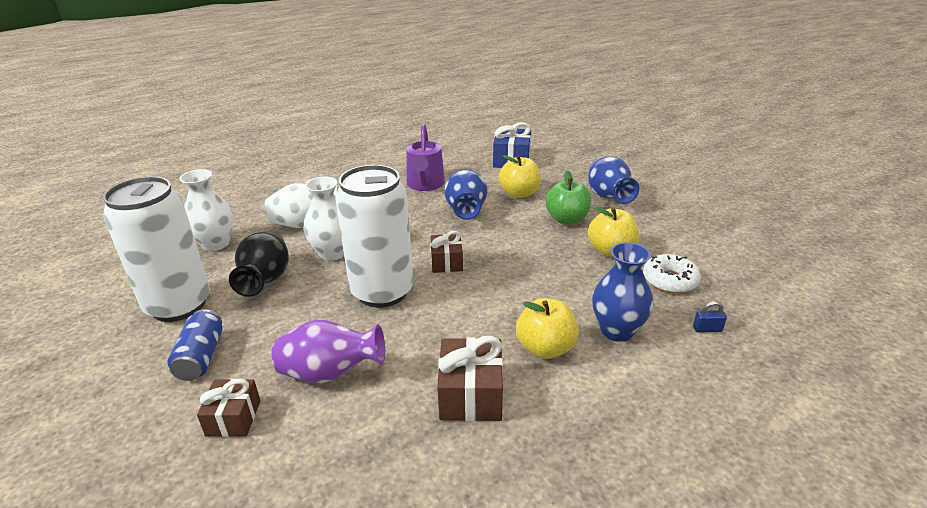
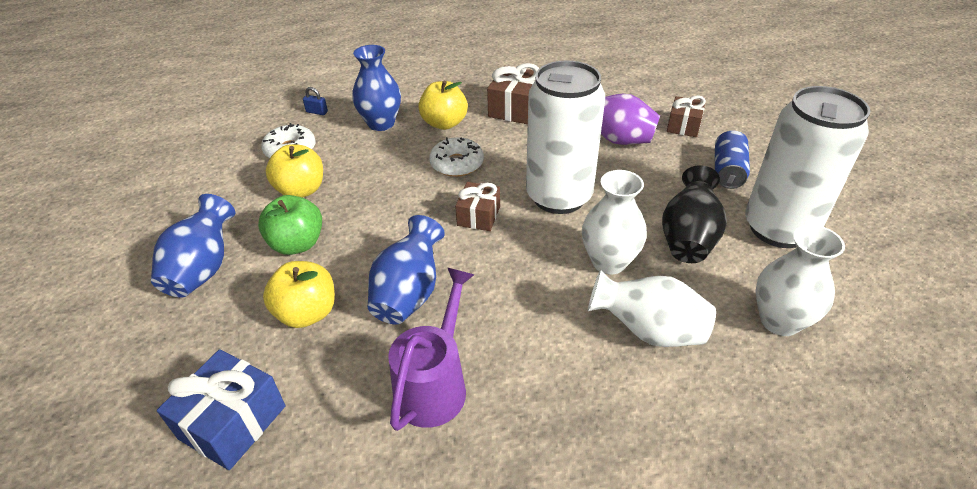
camera: 160 degrees left, 10 degrees up
none -> white donut [429,137,484,177]

